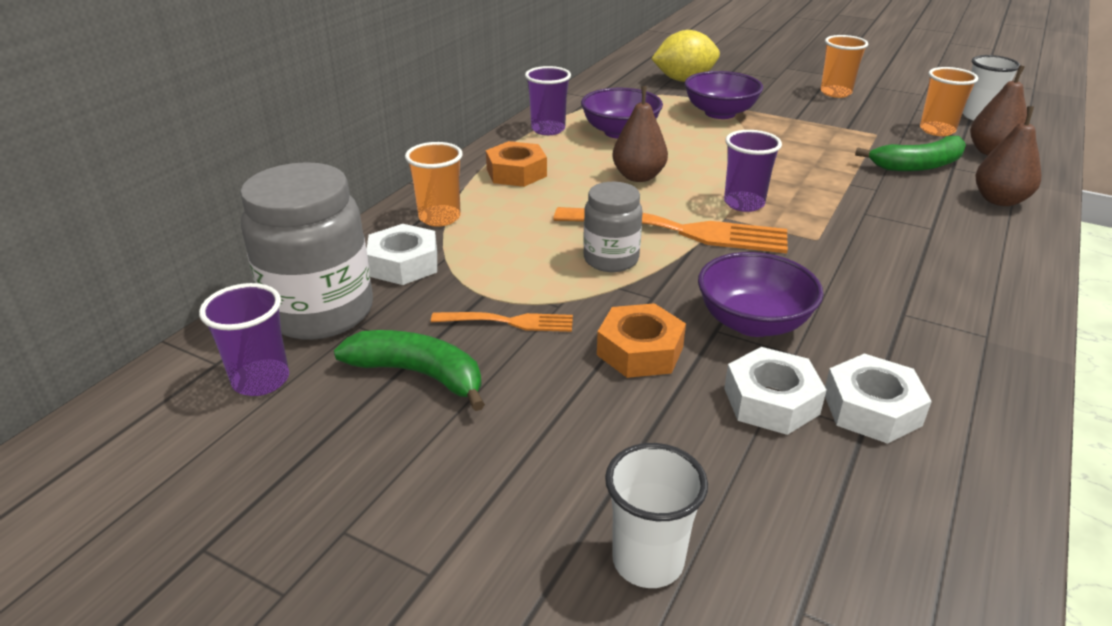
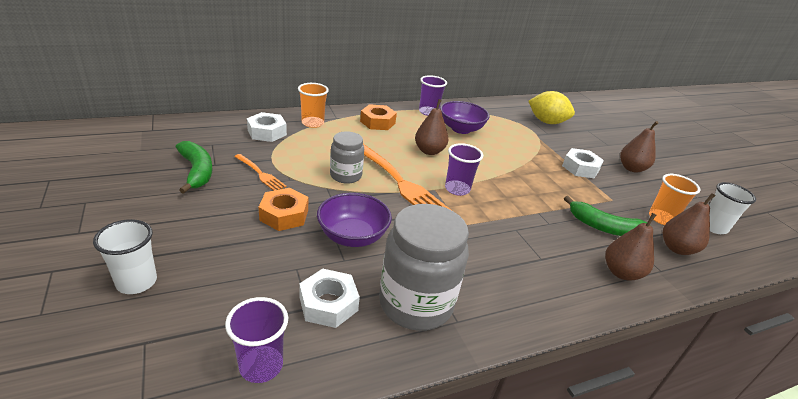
camera: 35 degrees right, 0 degrees up
purple cup [199,283,289,396] -> purple cup moved to [225,297,288,383]
grey jar [240,162,373,340] -> grey jar moved to [379,204,469,331]
purple bowl [685,71,763,119] -> none
white nut [724,347,827,435] -> white nut moved to [562,148,604,178]
orange cup [821,35,868,98] -> brown pear [620,121,658,173]

